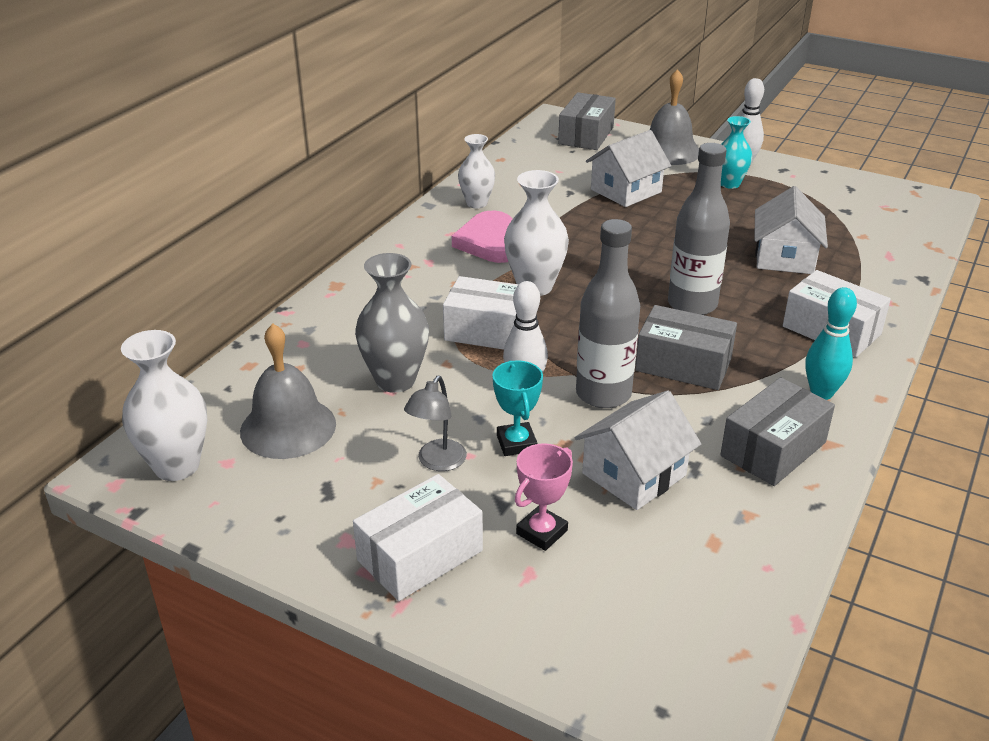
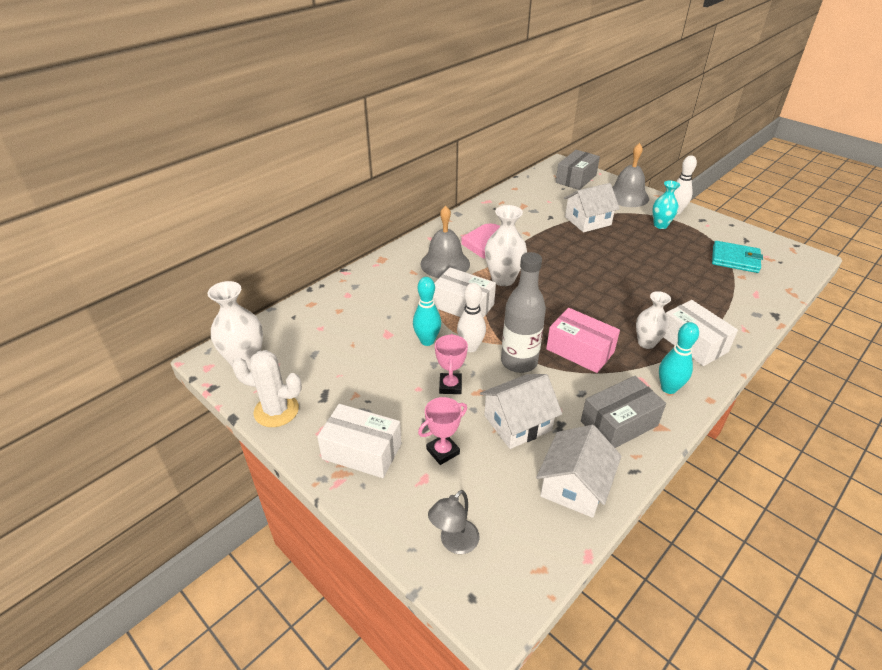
camera: 15 degrees right, 5 degrees up
grey bell [240,324,336,459] -> grey bell moved to [420,206,470,278]
white box [353,474,483,601] -> white box turned 45 degrees clockwise [317,404,401,478]
grey vase [355,253,429,393] -> none
grey lamp [404,376,467,471] -> grey lamp moved to [428,490,479,554]
white vase [458,134,495,208] -> white vase moved to [636,291,671,349]
turquoise trophy [492,360,543,456] -> pink trophy [435,334,468,394]
grey box [635,305,737,390] -> pink box [546,308,620,373]
grey bottle [668,143,730,315] -> none
white house [754,186,828,274] -> white house moved to [536,425,621,518]
none -> white cactus [232,350,302,427]
none -> turquoise bowling pin [413,277,441,346]
none -> turquoise wallet [712,241,763,273]

